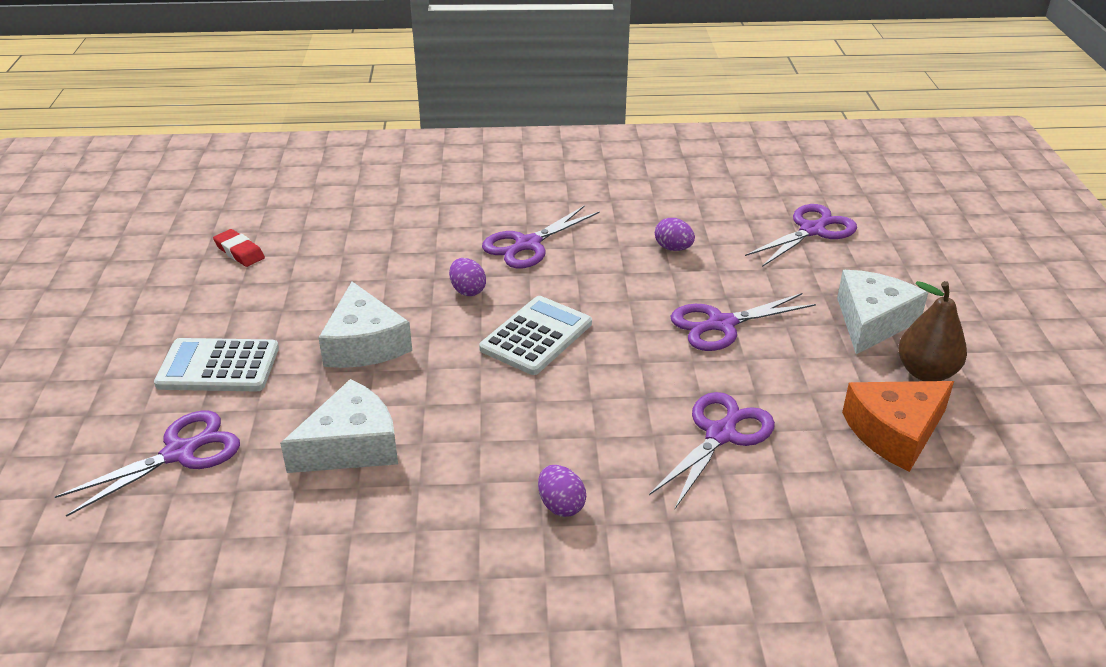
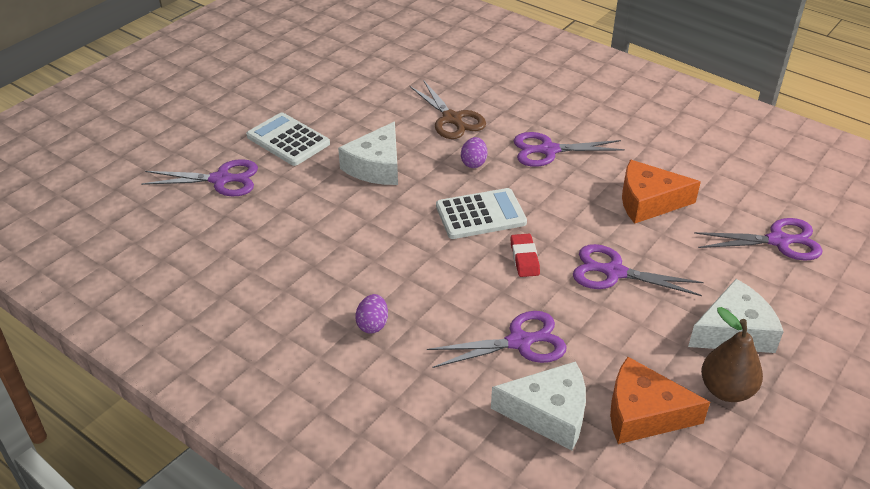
camera: 40 degrees right, 5 degrees up
red eraser [213,229,265,267] -> red eraser moved to [510,234,540,277]
white cheese [280,379,398,473] -> white cheese moved to [491,361,586,451]
purple egg [655,218,695,251] -> orange cheese [622,160,701,224]
none -> brown scissors [409,80,486,139]

